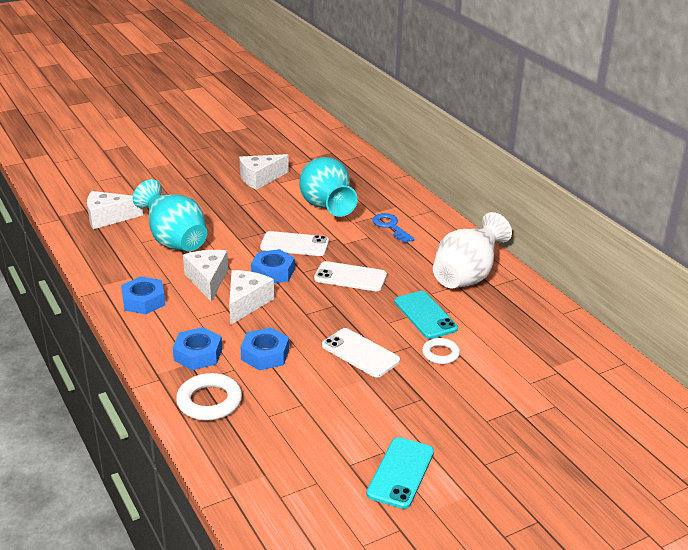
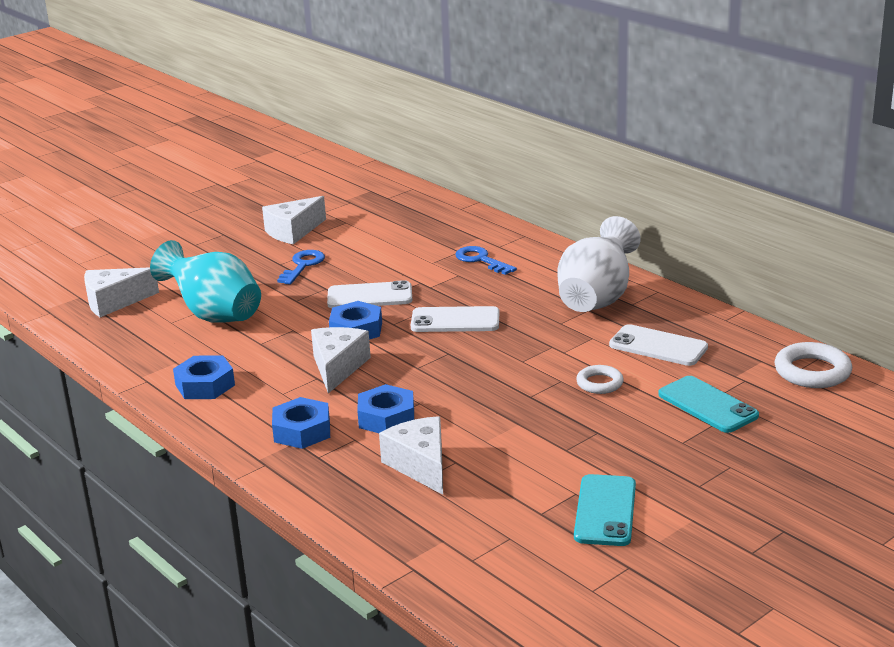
camera: 10 degrees left, 5 degrees down
white ring [176,373,242,421] -> white ring moved to [774,342,852,388]
white cheese [183,250,228,302] -> white cheese moved to [379,416,443,495]
turquoise vase [299,157,358,217] -> none
white phone [322,328,400,377] -> white phone moved to [609,324,708,366]
turquoise phone [395,291,458,339] -> turquoise phone moved to [658,376,759,433]
none -> blue key [277,250,325,284]

